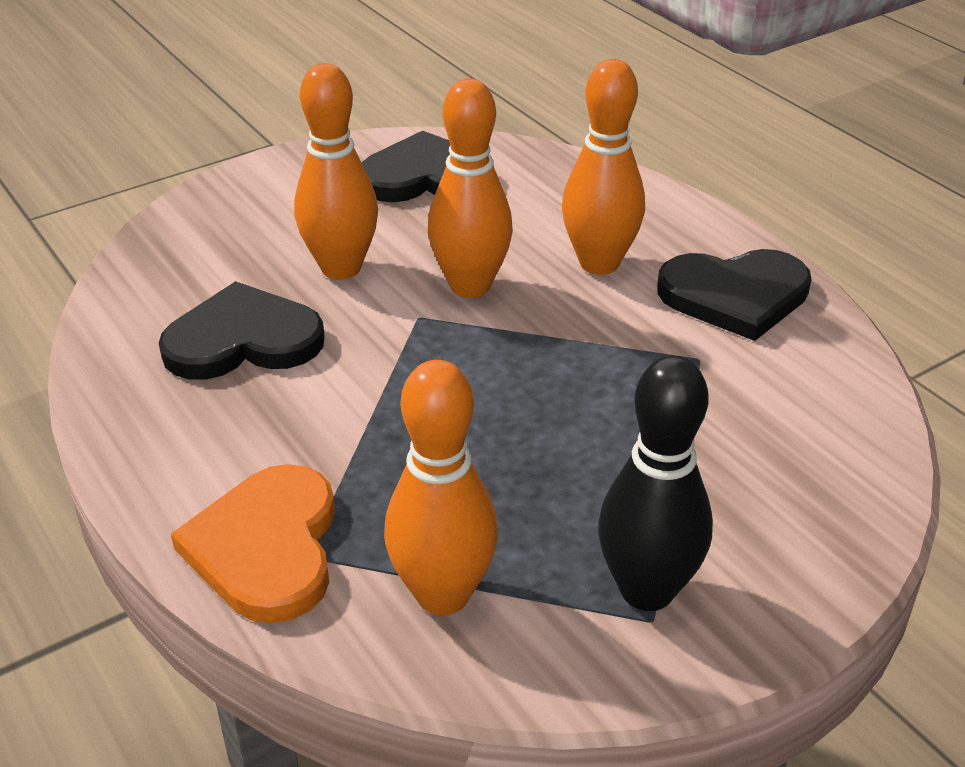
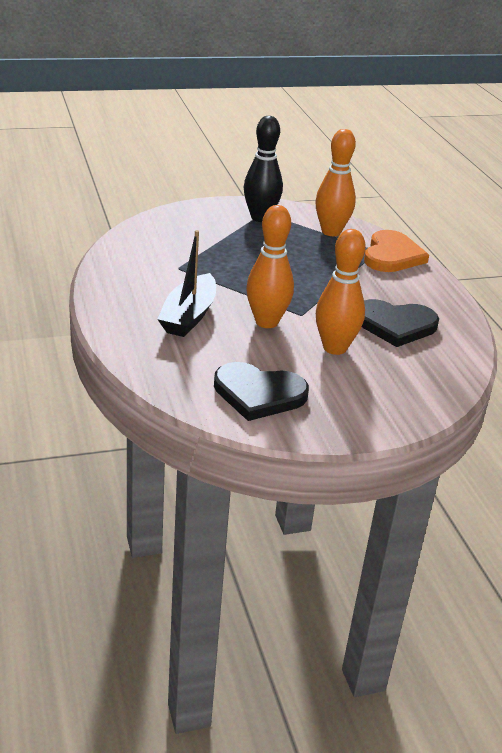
camera: 165 degrees left, 5 degrees down
orange bowling pin [562,59,645,275] -> black boat [157,230,216,337]
black heart [657,249,811,341] -> none

